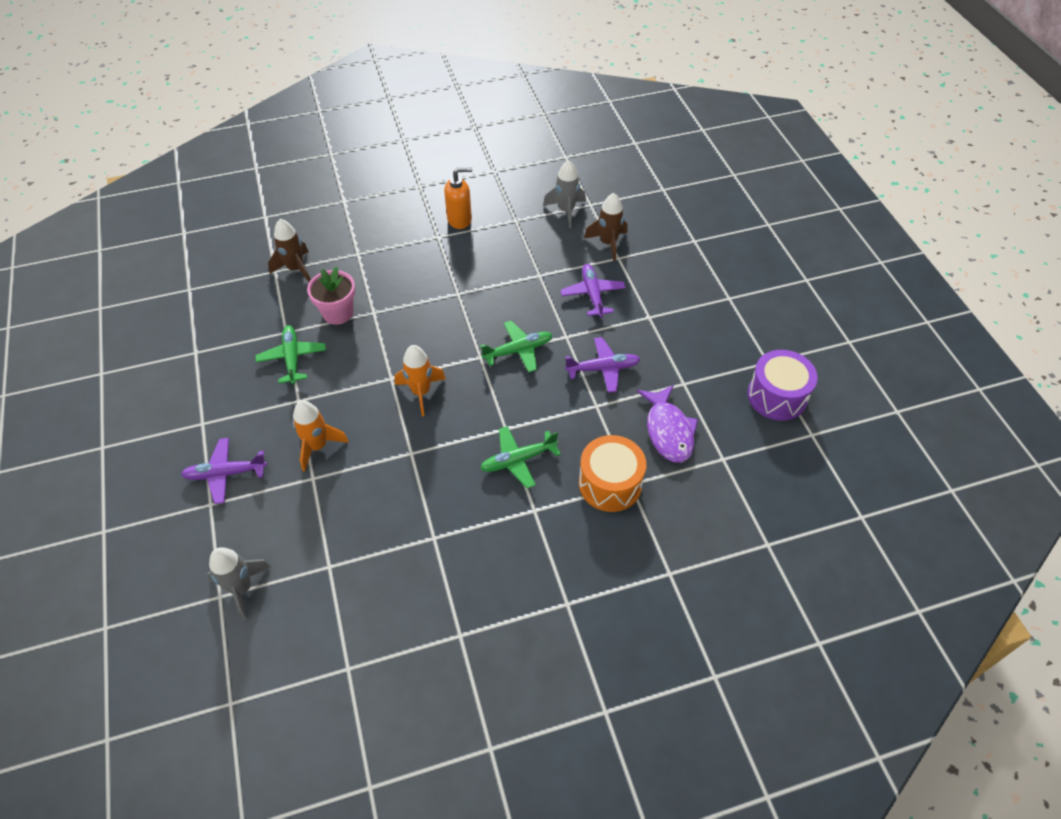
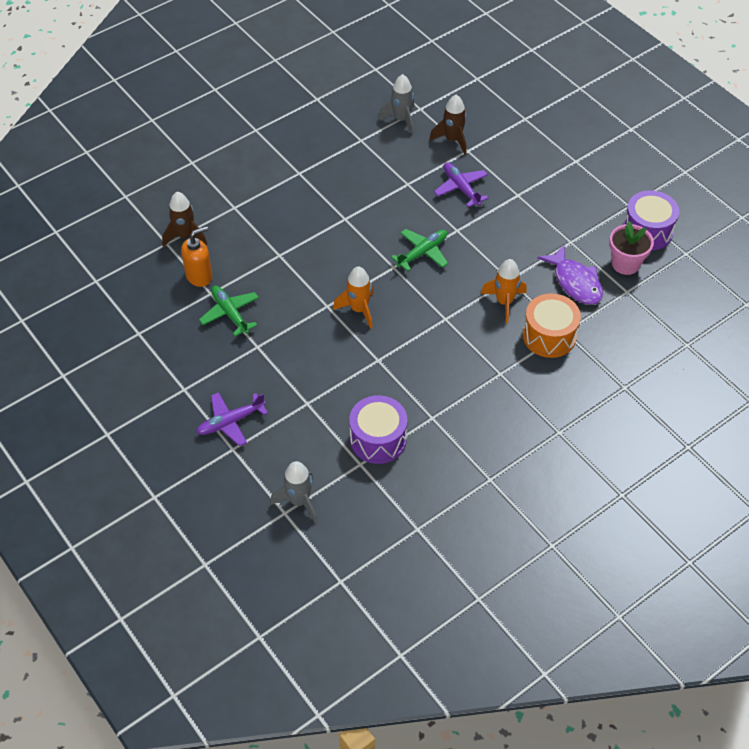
camera: 20 degrees left, 0 degrees up
orange rocket [293,400,349,472] -> orange rocket moved to [481,259,527,323]
pink flower pot [307,267,355,325] -> pink flower pot moved to [609,221,654,275]
orange soap dispenser [444,167,472,229] -> orange soap dispenser moved to [181,226,212,287]
green plane [480,426,561,489] -> none
purple plane [565,337,641,393] -> none
none -> purple drum [349,395,407,464]

